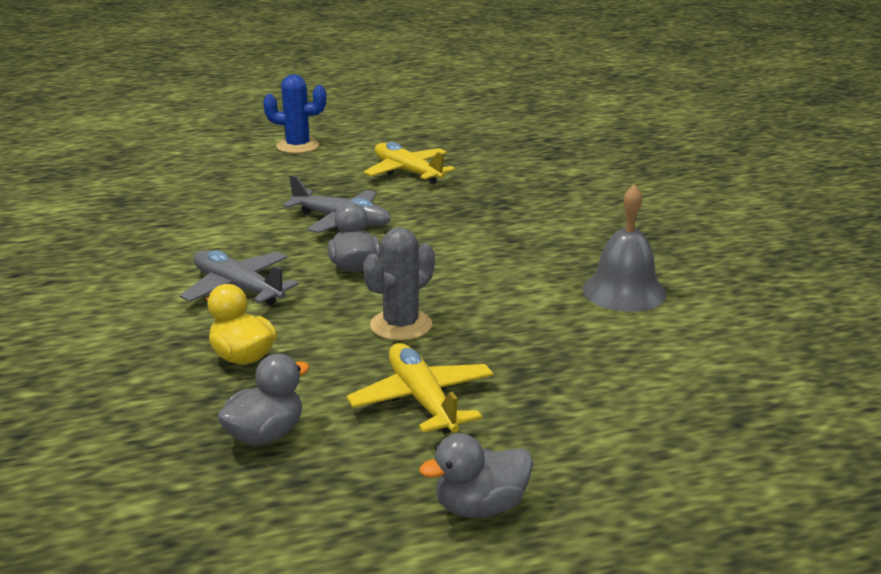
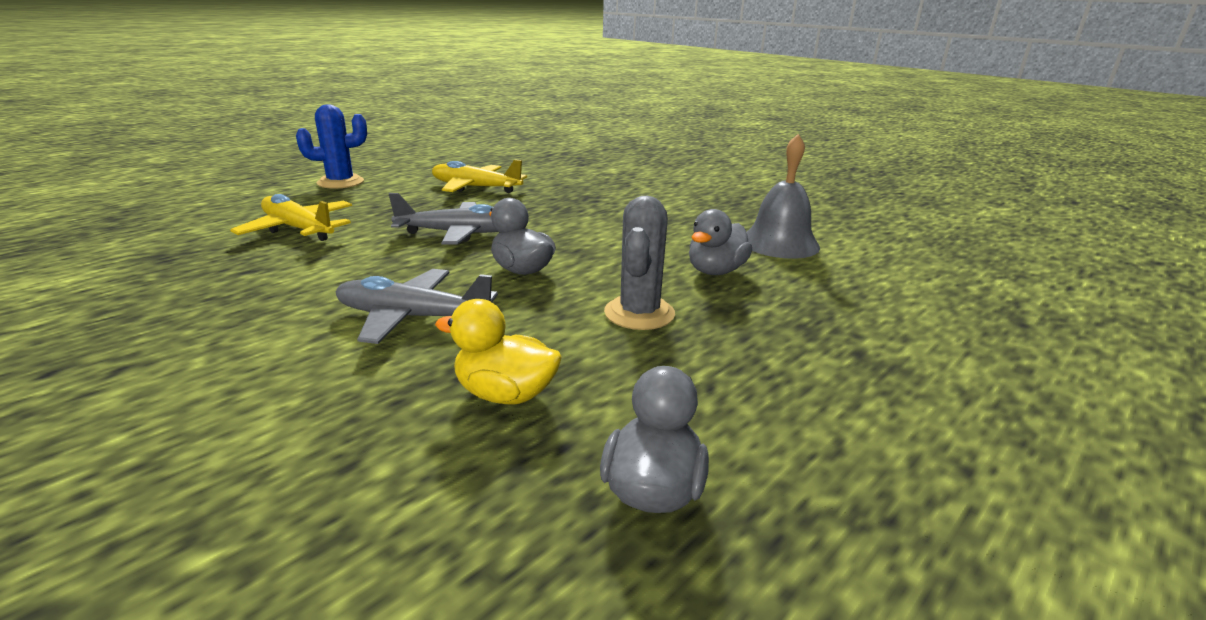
camera: 30 degrees left, 0 degrees up
yellow plane [347,343,494,434] -> yellow plane moved to [230,194,352,241]
grey duck [419,433,533,518] -> grey duck moved to [689,209,752,275]

